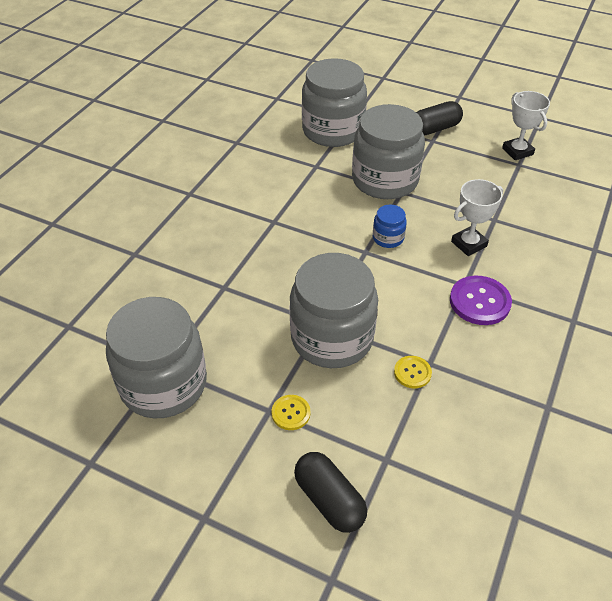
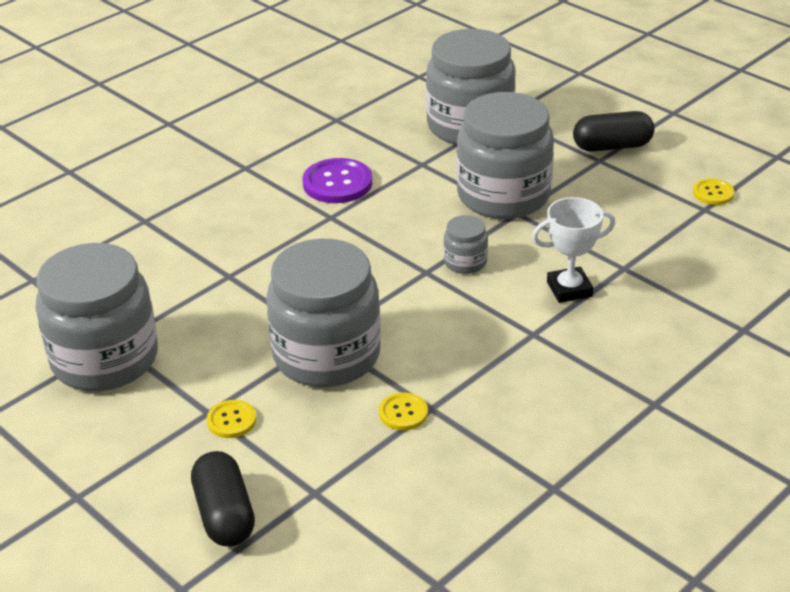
camera: 20 degrees right, 10 degrees down
blue jar [373,204,407,248] -> grey jar [443,215,488,274]
purple button [450,275,512,325] -> purple button moved to [303,158,372,203]
white trophy [502,91,550,160] -> yellow button [693,178,734,205]

